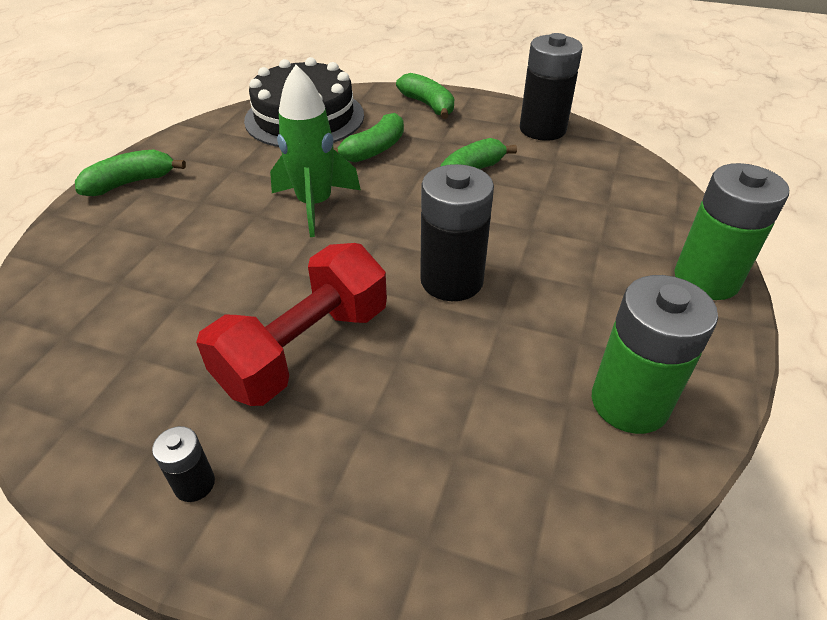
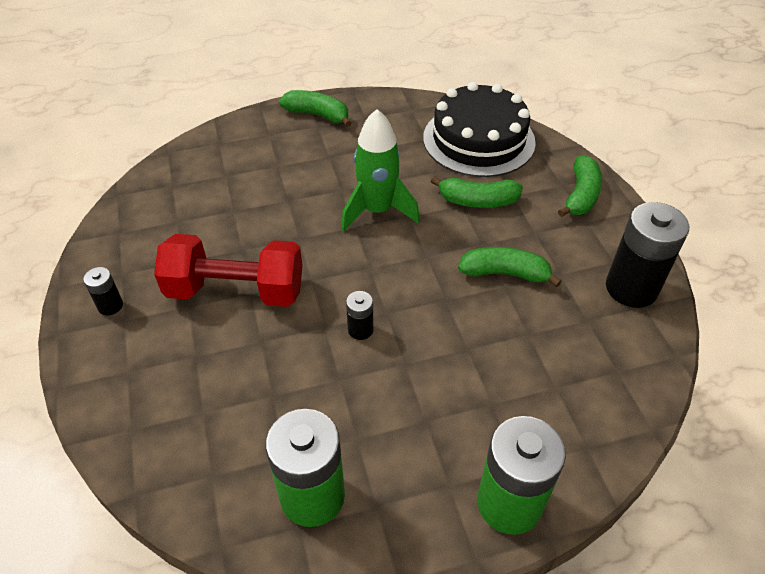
camera: 55 degrees right, 5 degrees up
black battery [420,164,494,301] -> black battery [346,291,374,340], size x0.47

